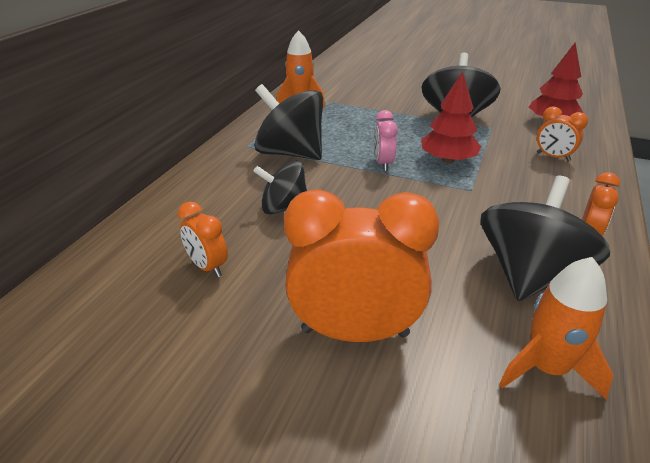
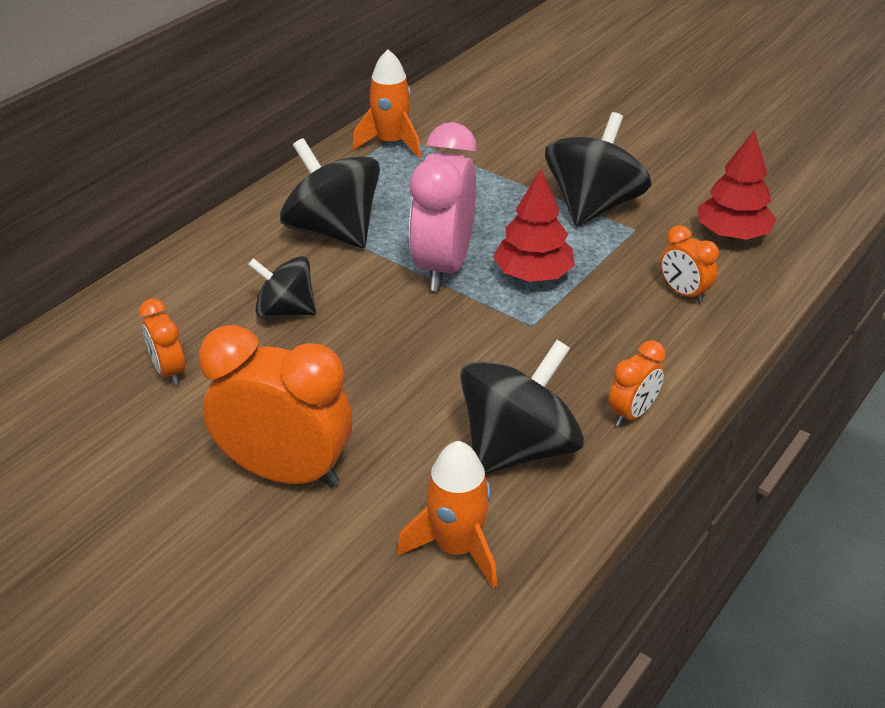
camera: 15 degrees right, 5 degrees up
pink clock [374,110,398,171] -> pink clock [409,122,477,291], size x2.04

